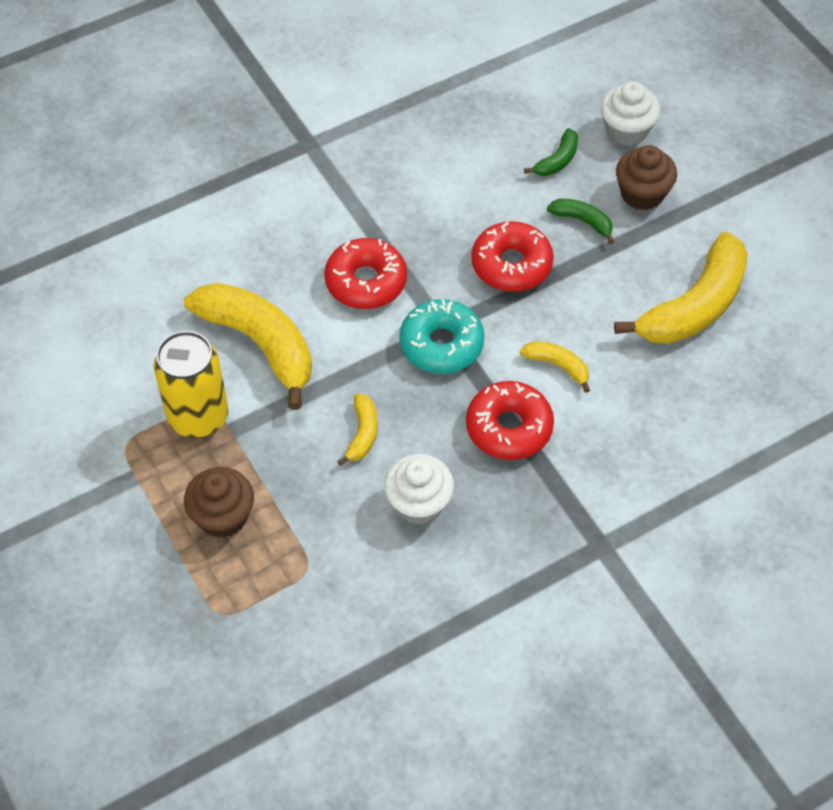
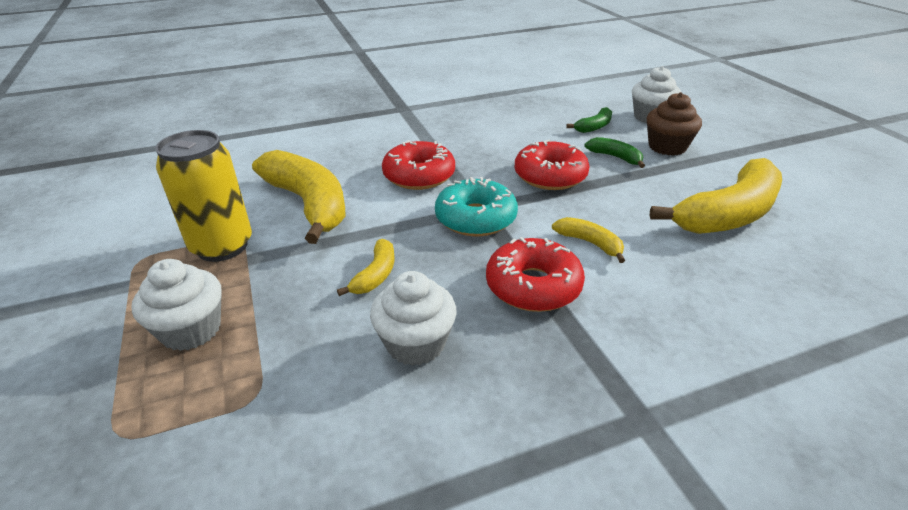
camera: 10 degrees right, 20 degrees down
brown cupcake [184,467,254,538] -> white cupcake [131,259,222,351]

